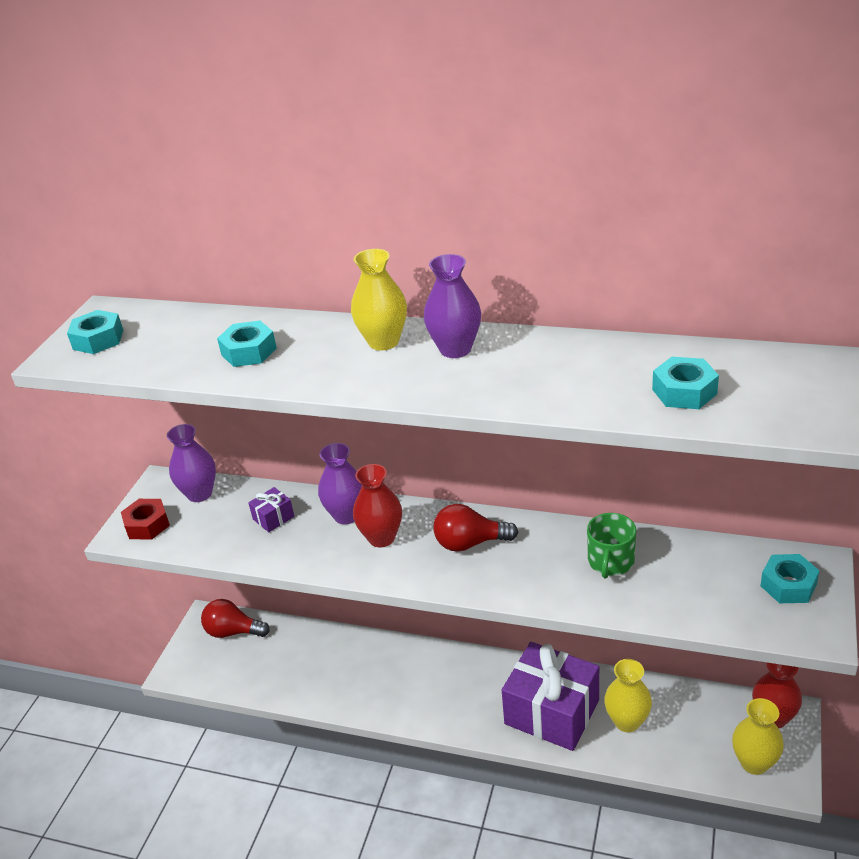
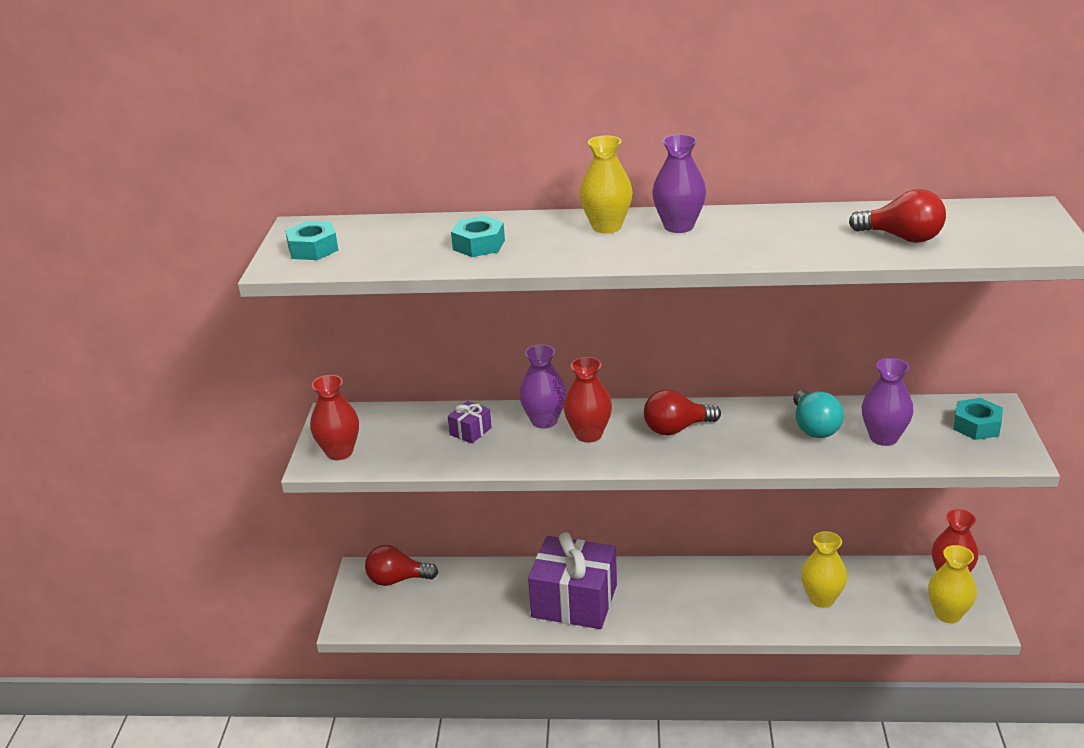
camera: 15 degrees left, 5 degrees down
red nut [121,499,170,540] -> red vase [310,375,359,460]
purple vase [167,424,216,502] -> purple vase moved to [862,358,913,446]
purple gift [502,642,599,751] -> purple gift moved to [528,532,617,629]
green mug [587,513,636,578] -> turquoise light bulb [793,390,844,438]
turquoise nut [652,357,719,409] -> red light bulb [849,189,946,243]

